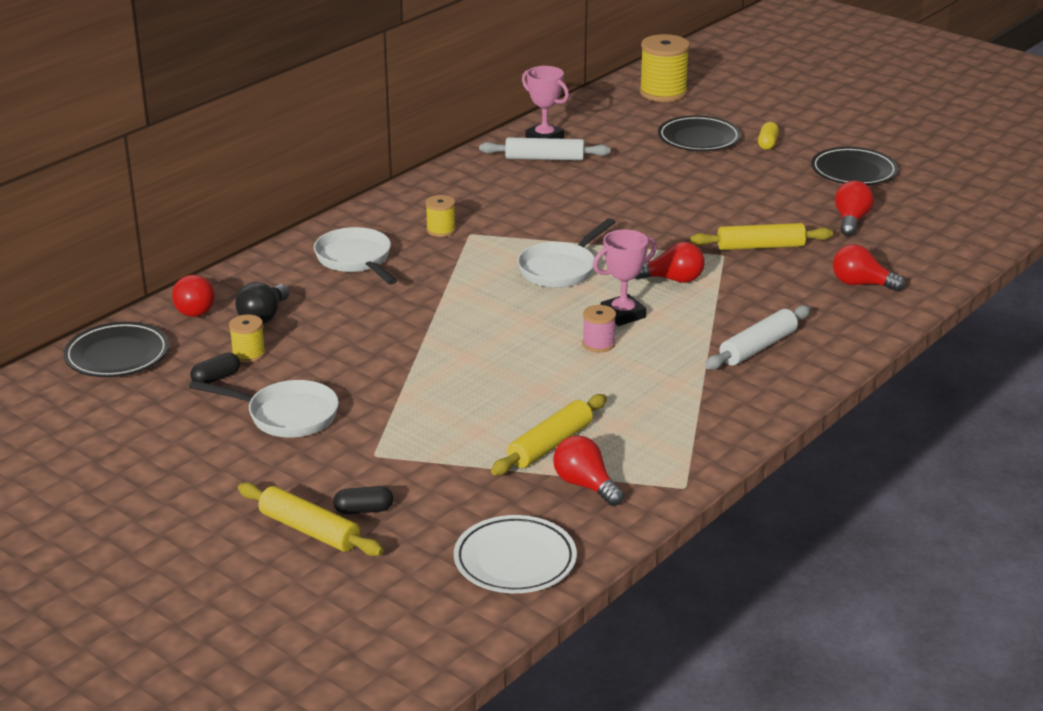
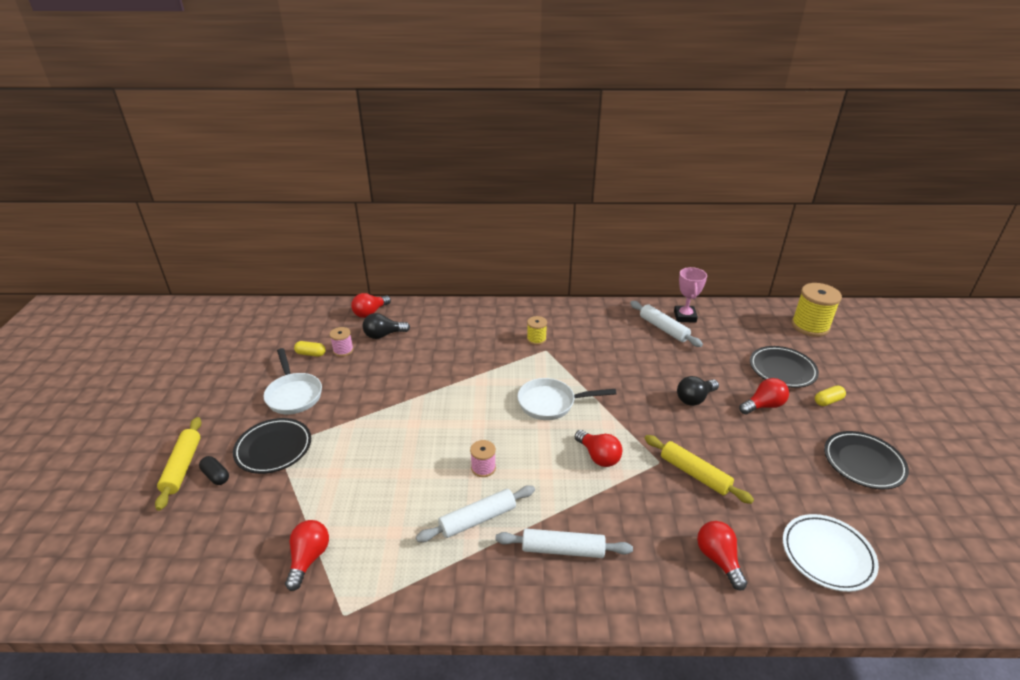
camera: 50 degrees right, 5 degrees up
black plate [63,322,169,377] -> black plate moved to [233,418,311,474]
black capsule [190,353,240,384] -> yellow capsule [294,341,326,357]
yellow spool [229,314,265,363] -> pink spool [330,327,354,357]
white pan [314,227,397,285] -> none
white plate [454,515,577,593] -> white plate moved to [783,514,879,592]
yellow rolling pin [491,394,607,475] -> none
pink trophy [593,230,657,326] -> none
red light bulb [835,181,874,236] -> red light bulb moved to [739,378,789,415]
none -> white rolling pin [416,485,535,542]
none -> black light bulb [677,376,719,406]

